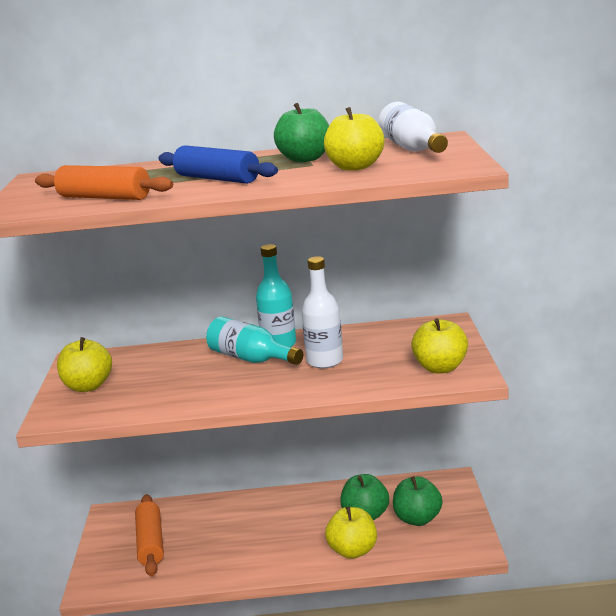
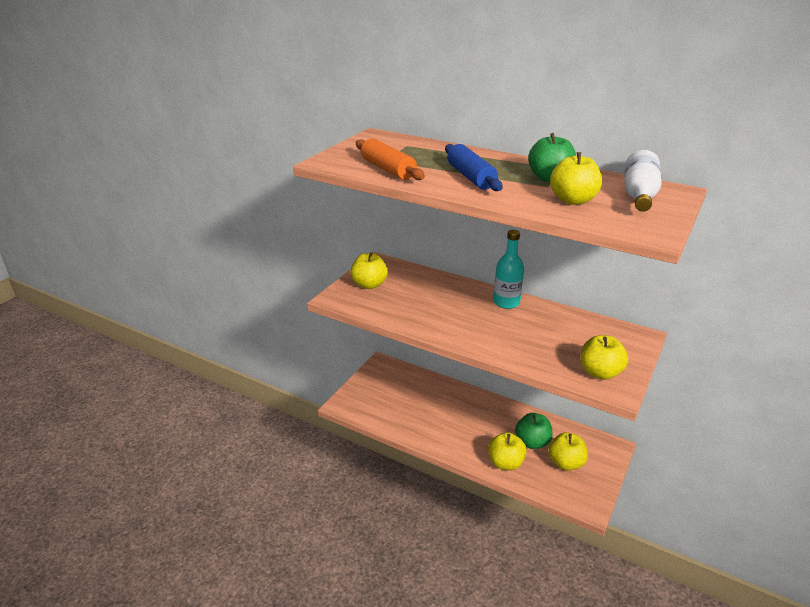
camera: 30 degrees right, 10 degrees up
orange rolling pin [135,494,164,577] -> none
turquoise bottle [206,316,303,365] -> none
white bottle [302,256,343,369] -> none
green apple [393,476,443,526] -> yellow apple [548,432,588,470]

